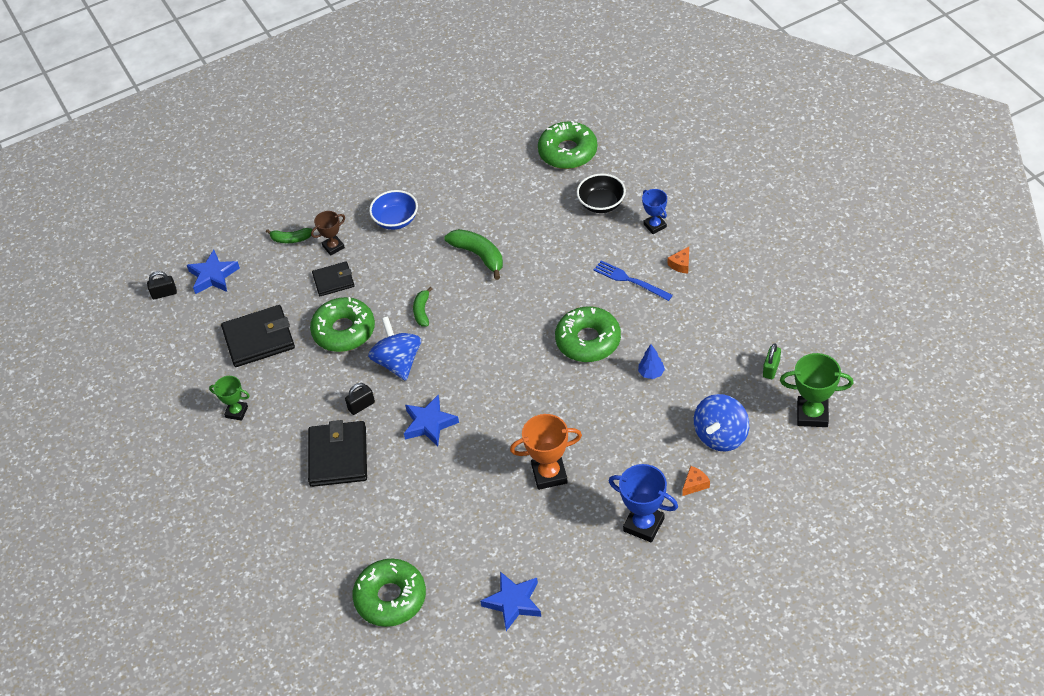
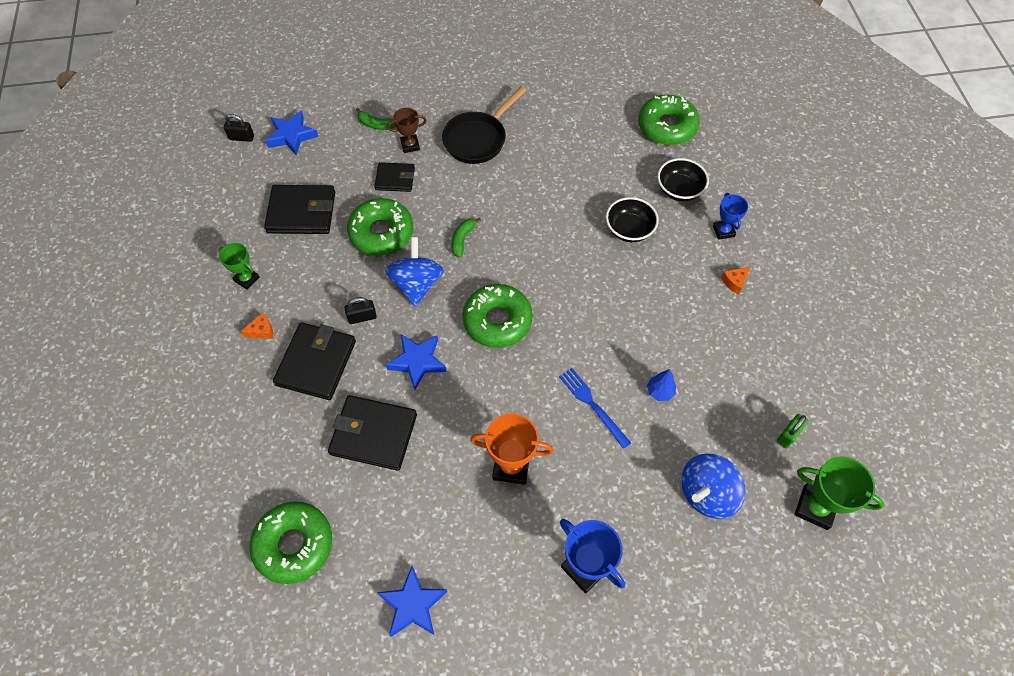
camera: 15 degrees right, 10 degrees up
blue bowl [369,190,418,230] -> black pan [442,86,526,164]
green banana [444,229,503,280] -> none
green donut [555,306,621,362] -> green donut moved to [462,284,533,348]
blue fork [593,260,673,301] -> blue fork moved to [559,368,631,449]
orange cheese [682,466,710,496] -> orange cheese moved to [240,312,273,339]
none -> black wallet [328,395,417,471]
none -> black bowl [606,197,659,242]

